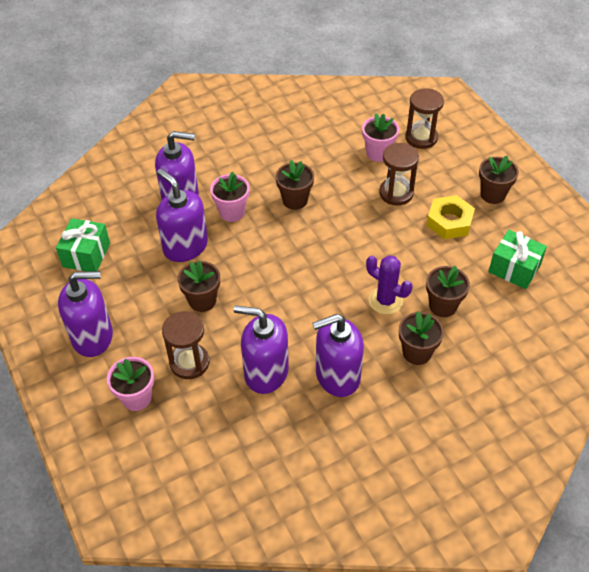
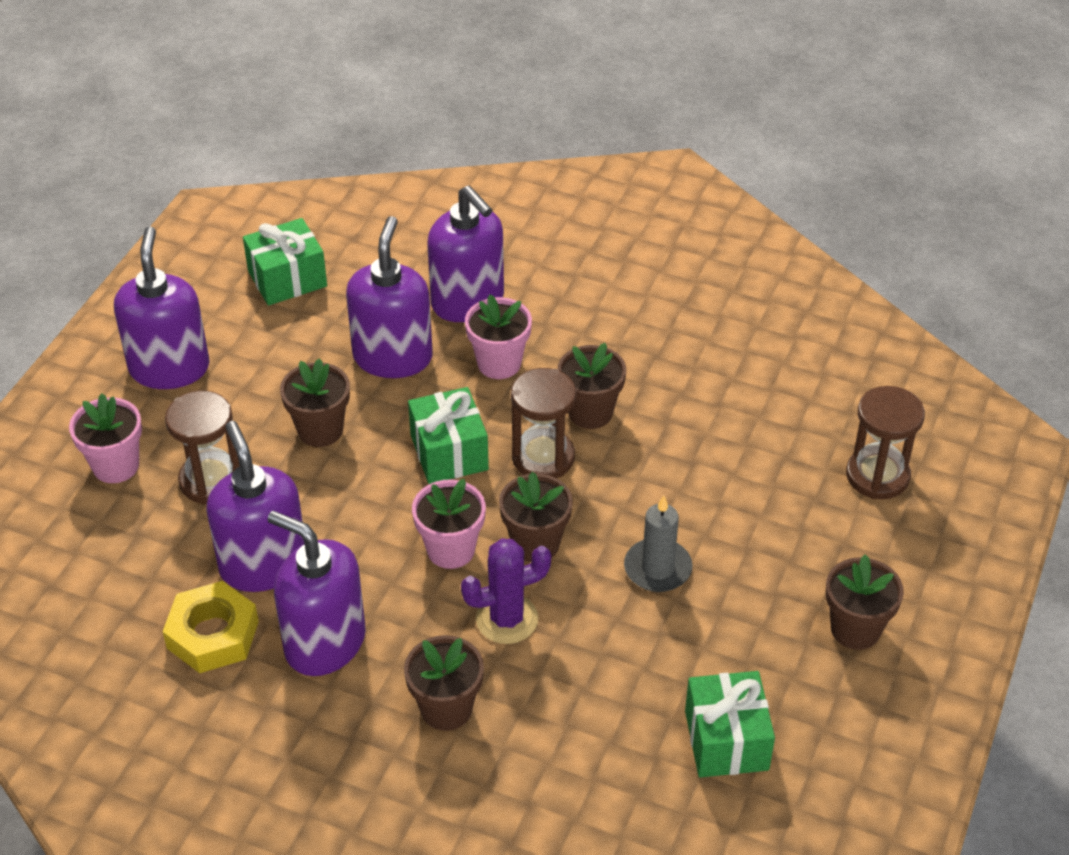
camera: 50 degrees right, 5 degrees down
purple soap dispenser [58,271,113,357] -> purple soap dispenser turned 135 degrees counterclockwise [114,226,210,389]
pink flower pot [362,113,399,162] -> pink flower pot moved to [412,479,486,569]
purple cactus [366,255,412,314] -> purple cactus turned 75 degrees clockwise [461,538,551,644]
brown hourglass [379,143,419,206] -> brown hourglass moved to [511,368,576,478]
yellow nut [426,195,475,239] -> yellow nut moved to [162,581,259,673]
brown flower pot [426,266,470,317] -> brown flower pot moved to [499,472,573,562]
none -> green gift [408,387,489,484]
none -> grey candle [624,495,693,592]

